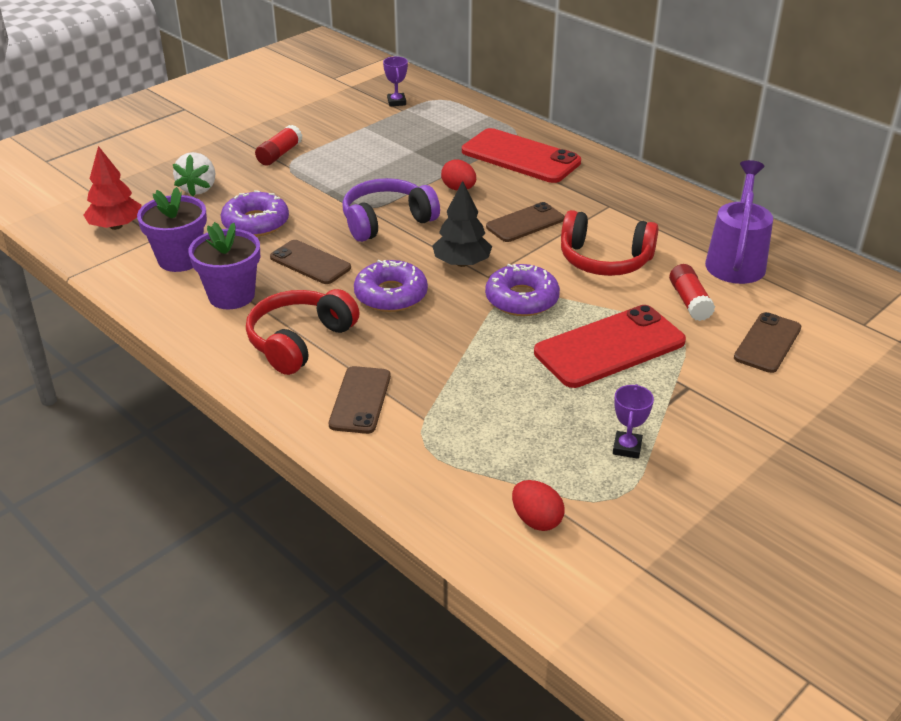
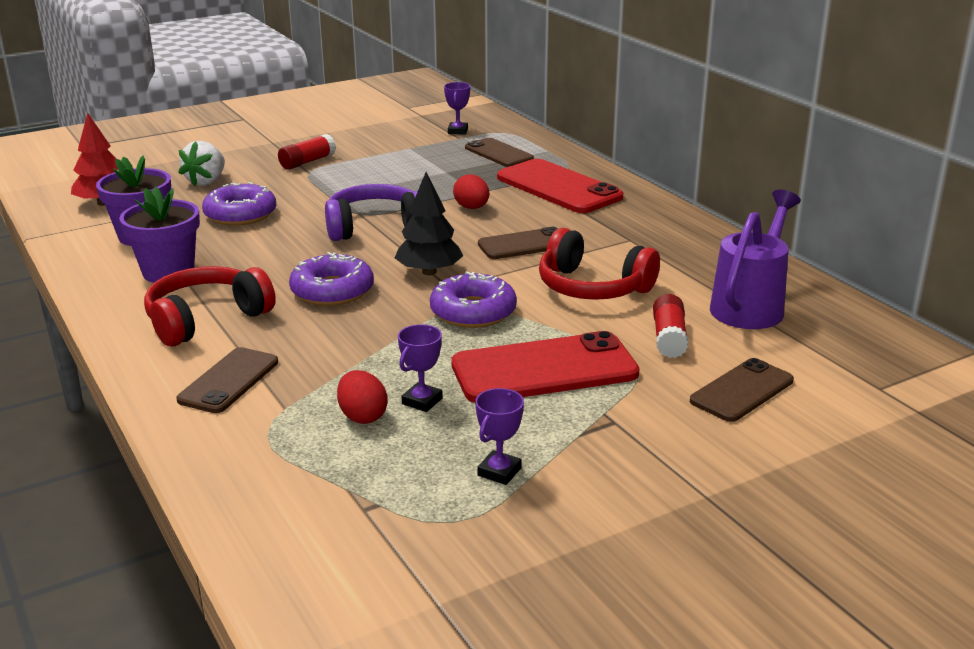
camera: 15 degrees right, 10 degrees down
brown phone [270,240,351,284] -> brown phone moved to [465,138,534,167]
red egg [512,480,564,531] -> red egg moved to [337,370,388,424]
none -> purple trophy [398,324,443,412]

